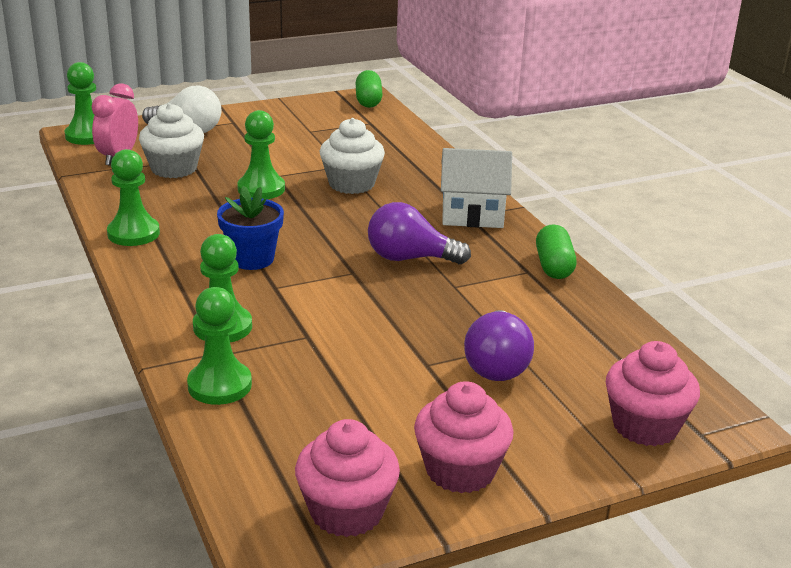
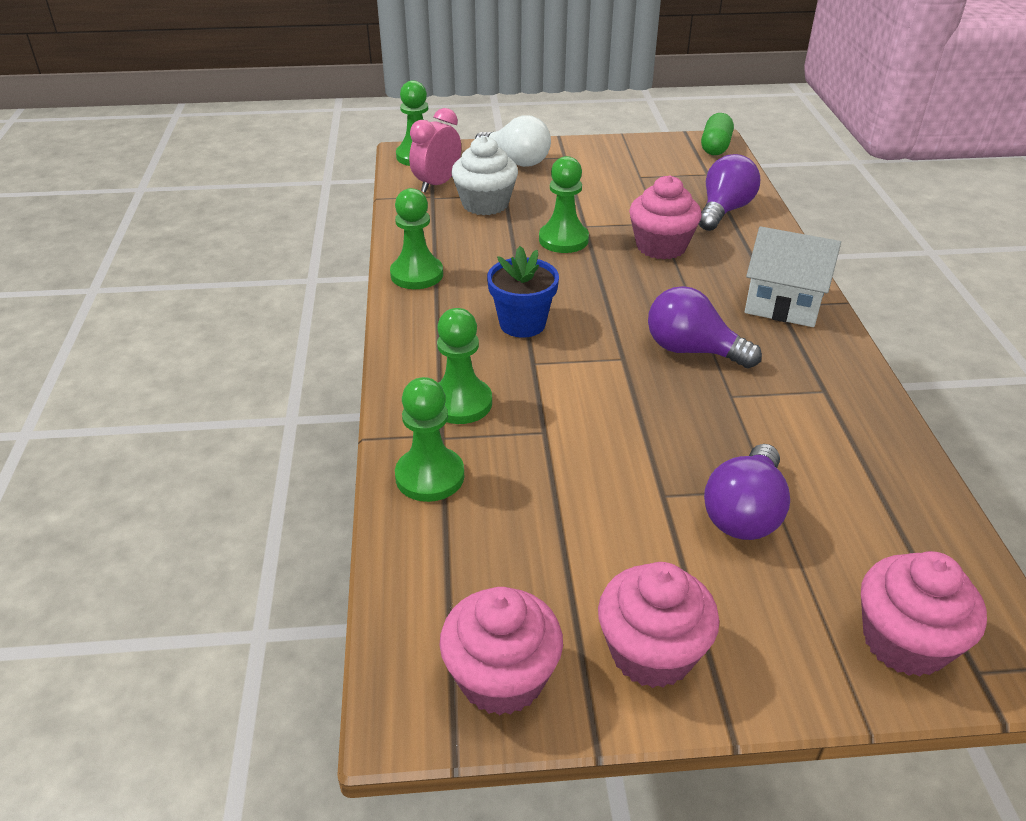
camera: 20 degrees right, 10 degrees up
white cupcake [319,118,385,194] -> pink cupcake [629,175,702,259]
green capsule [536,224,576,279] -> none
none -> purple light bulb [699,154,760,231]

